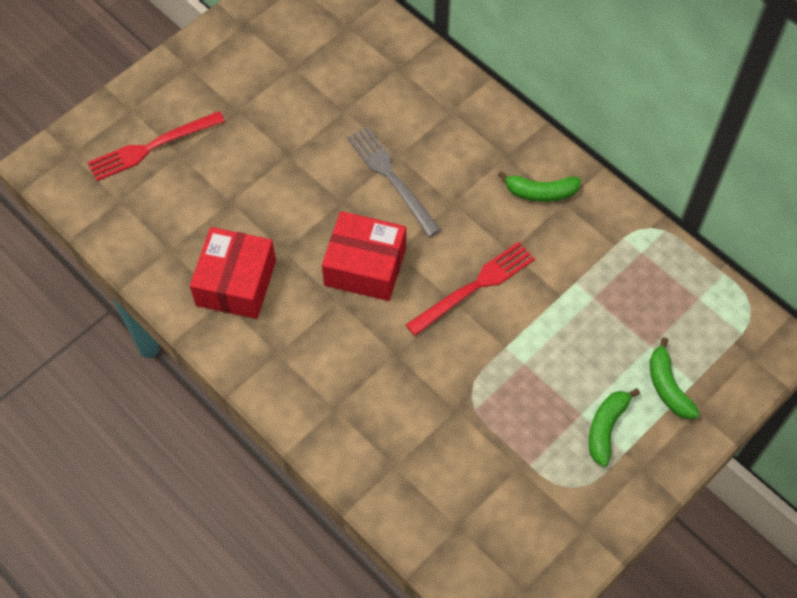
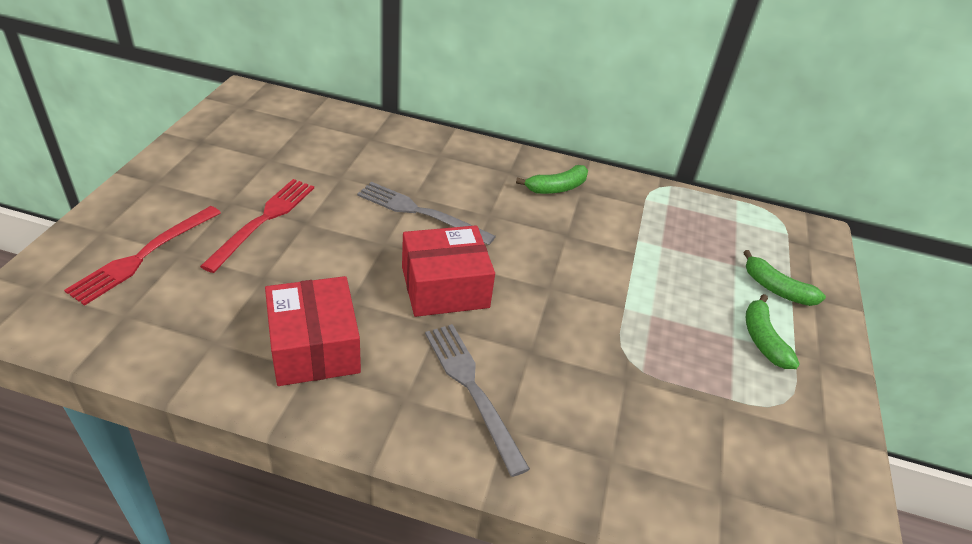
camera: 35 degrees left, 20 degrees down
red fork [406,242,535,336] -> red fork moved to [200,179,314,273]
none -> grey fork [425,324,530,477]

